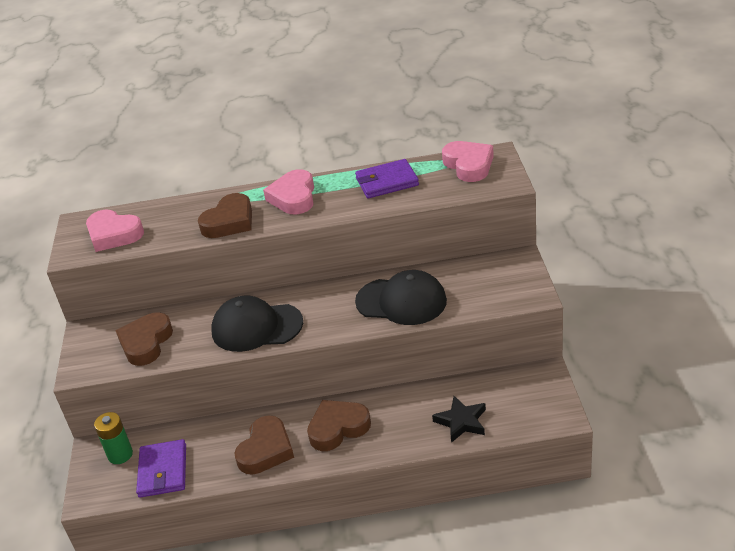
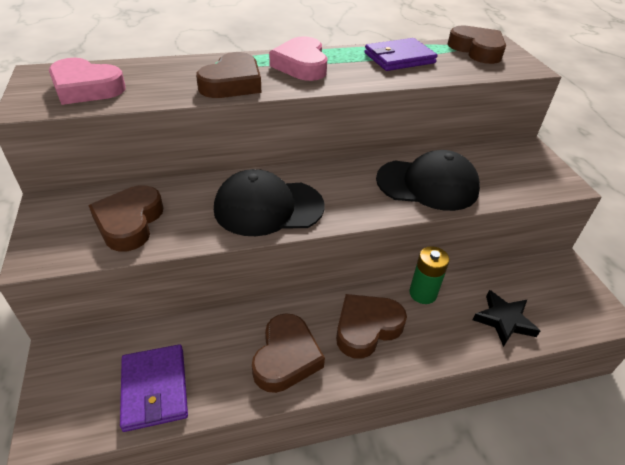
camera: 15 degrees left, 5 degrees up
green battery [94,412,133,464] -> green battery moved to [409,246,449,304]
pink heart [442,141,494,182] -> brown heart [448,25,506,64]

